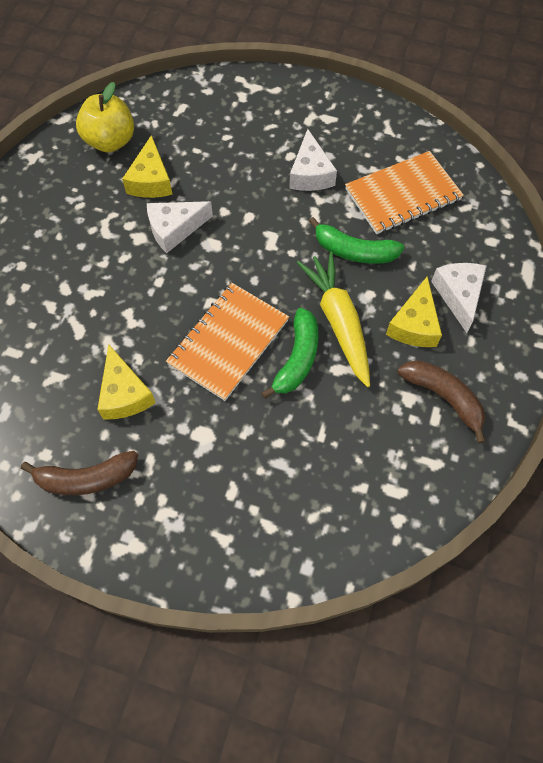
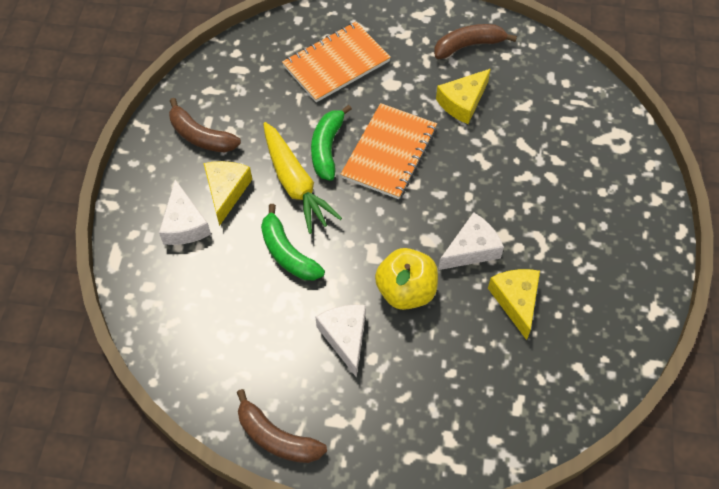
camera: 170 degrees right, 5 degrees down
yellow apple [76,82,134,152] -> yellow apple moved to [375,248,438,310]
yellow cheese [97,344,156,420] -> yellow cheese turned 105 degrees counterclockwise [436,69,491,124]
green banana [309,217,404,264] -> green banana turned 135 degrees counterclockwise [261,204,325,280]
orange notebook [345,151,464,234] -> orange notebook moved to [282,22,391,102]
none -> brown banana [237,389,327,463]

